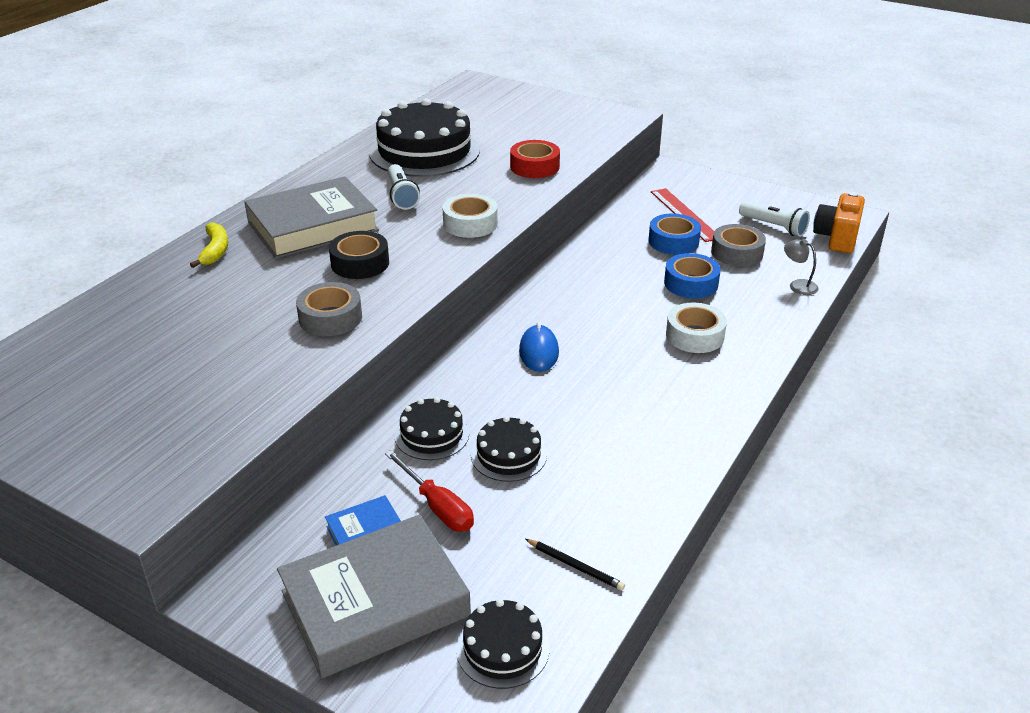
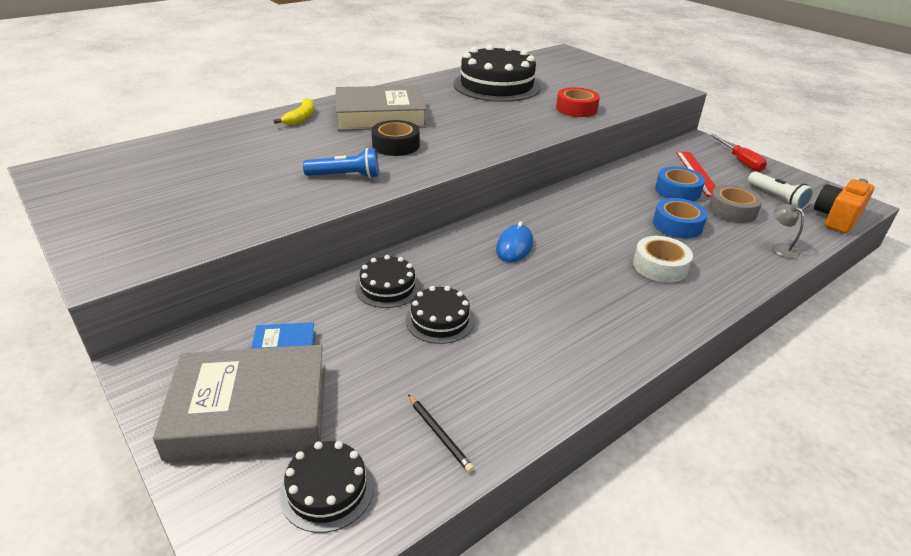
camera: 20 degrees right, 0 degrees up
grey tape [296,282,362,336] -> blue flashlight [303,148,379,178]
red screwdriver [385,450,474,532] -> red screwdriver moved to [711,134,767,171]
white flashlight [388,164,420,210] -> none
white tape [443,194,498,238] -> none

